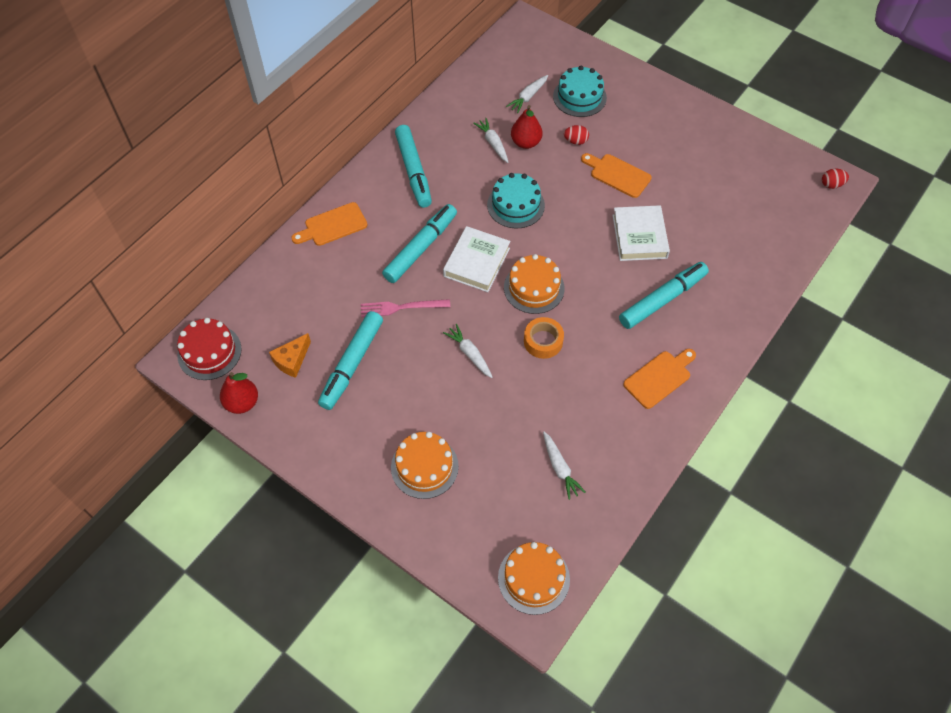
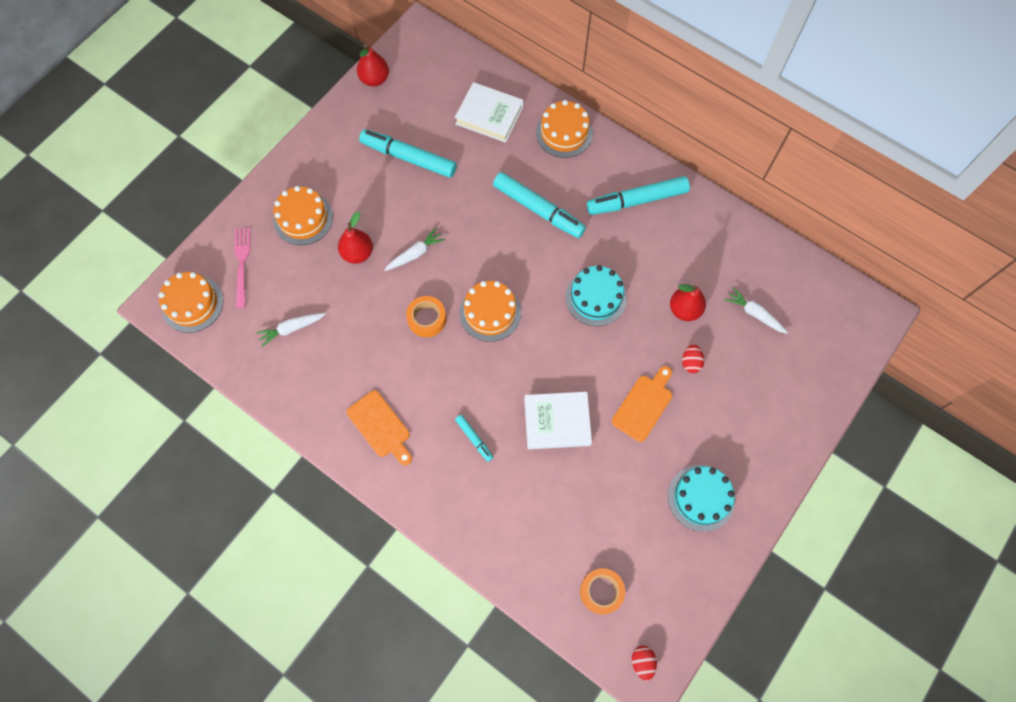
camera: 90 degrees right, 10 degrees up
red cake [177,318,242,380] -> none
orange cheese [269,333,311,378] -> none
orange cutting board [291,202,367,246] -> orange cake [536,100,593,158]
pink fork [361,299,450,317] -> pink fork moved to [234,228,250,308]
white book [443,226,510,292] -> white book moved to [455,82,523,143]
white carrot [473,118,508,163] -> none
turquoise cake [553,66,607,117] -> turquoise cake moved to [668,465,735,532]
turquoise marker [619,262,709,329] -> turquoise marker [455,415,493,462], size x0.48
none -> red pear [338,212,373,264]
none -> orange tape [580,568,625,614]

